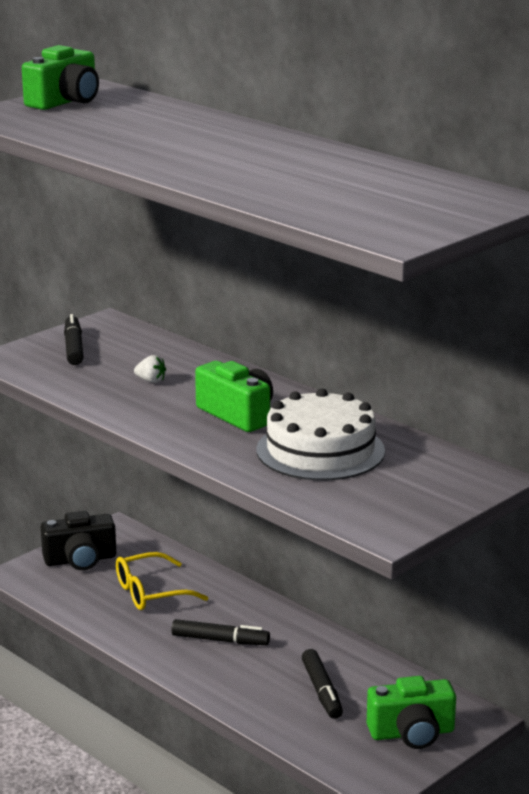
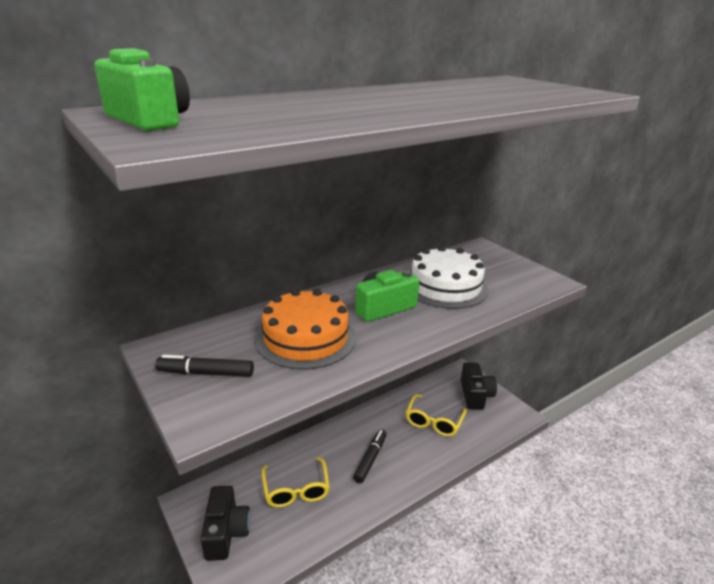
camera: 80 degrees left, 5 degrees up
white strawberry [134,355,166,383] -> orange cake [255,289,356,369]
black marker [302,649,343,719] -> yellow glasses [406,394,467,436]
green camera [367,676,456,749] -> black camera [461,362,497,410]

